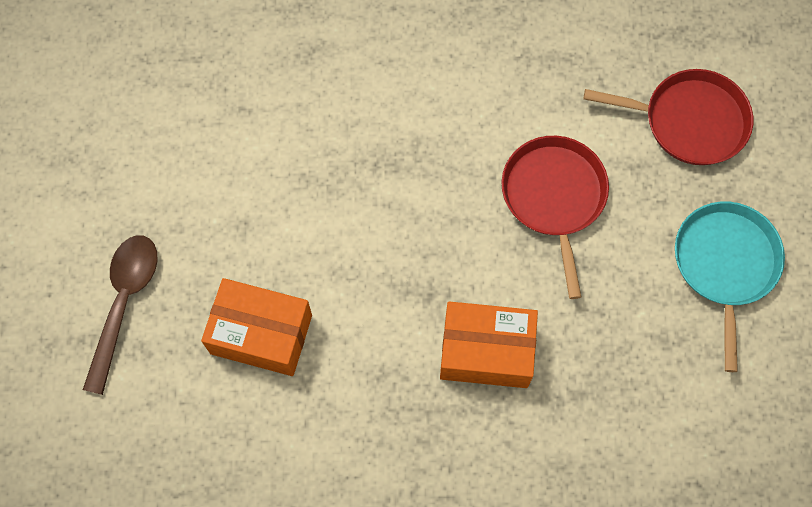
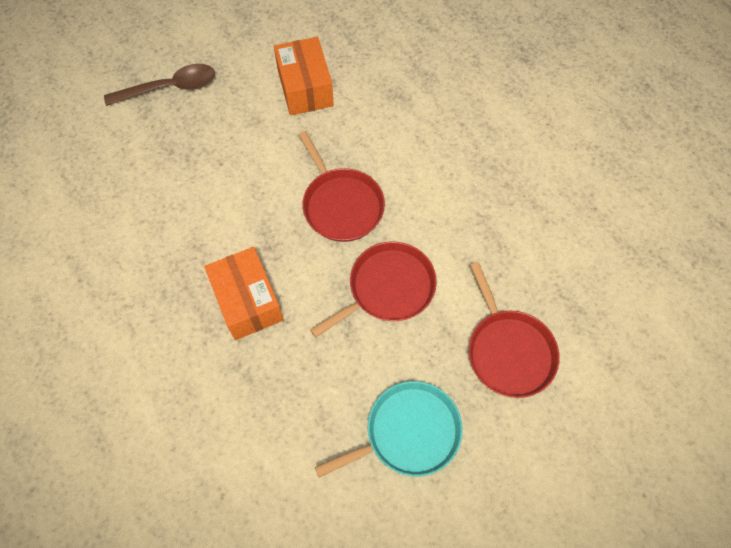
camera: 60 degrees right, 5 degrees down
orange box [201,278,312,376] -> orange box moved to [274,37,334,116]
none -> red pan [299,131,385,242]

